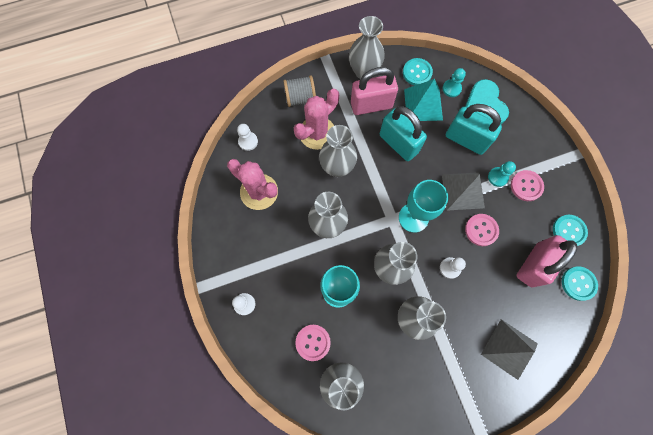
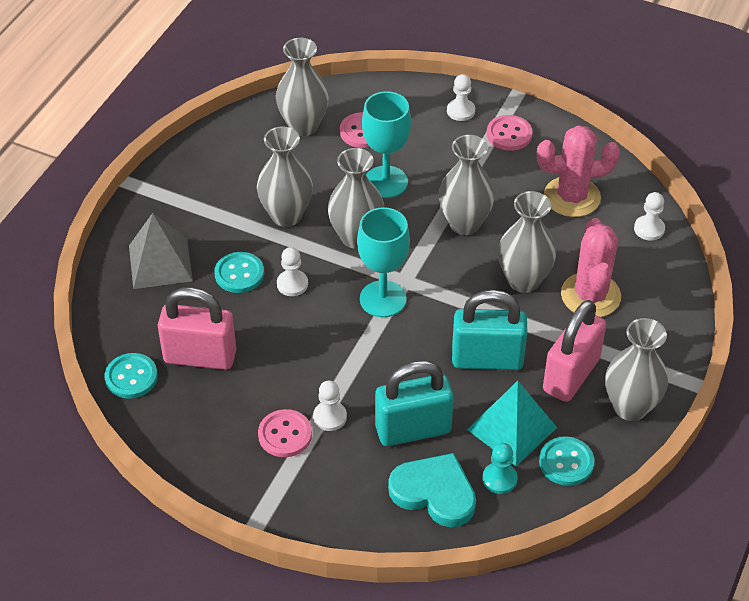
camera: 135 degrees right, 25 degrees down
grey spool [283,76,316,107] -> none
grey pyramid [442,172,485,211] -> none
pink button [465,214,499,246] -> pink button moved to [487,115,533,151]
turquoise pawn [488,161,516,187] -> white pawn [313,380,347,431]
pink padlock [516,235,578,287] -> pink padlock turned 75 degrees counterclockwise [158,287,236,370]
turquoise button [553,215,588,246] -> turquoise button moved to [214,252,264,293]

